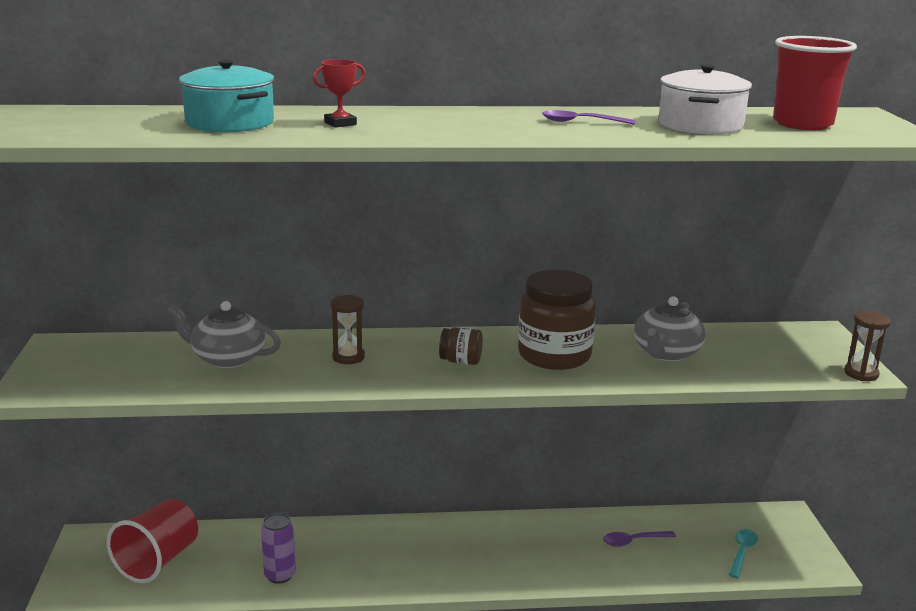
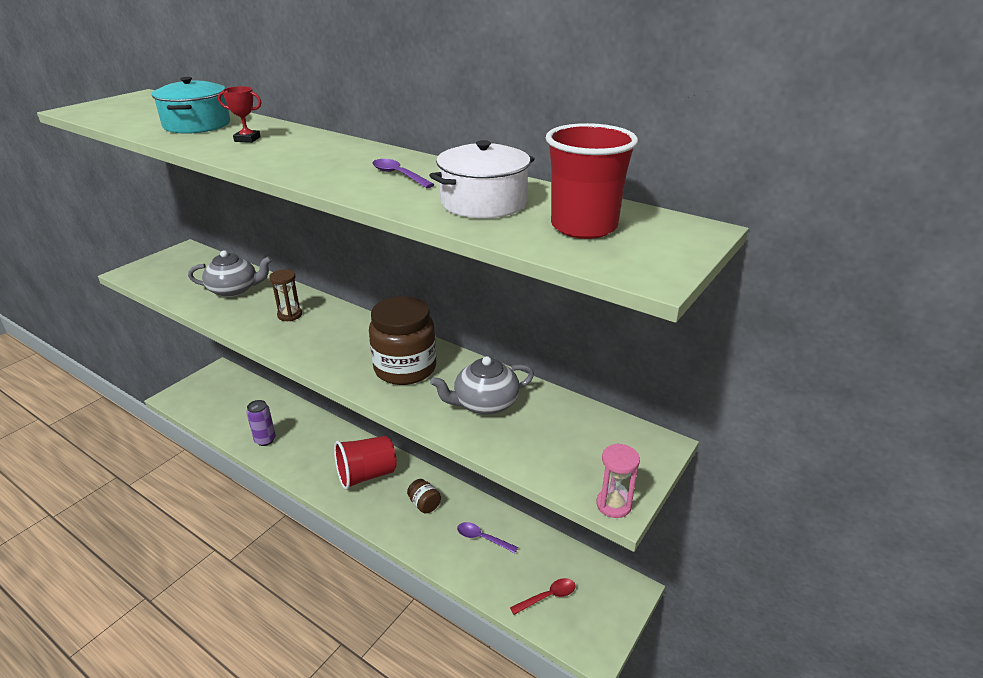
camera: 40 degrees right, 10 degrees up
red cup [107,499,198,583] -> red cup moved to [334,436,397,490]
grey teapot [168,301,281,368] -> grey teapot turned 120 degrees clockwise [188,250,272,297]
brown jar [439,327,483,365] -> brown jar moved to [407,479,441,513]
turquoise spoon [729,529,758,578] -> red spoon [510,578,576,615]
brown hourglass [844,311,891,381] -> pink hourglass [597,443,640,518]

